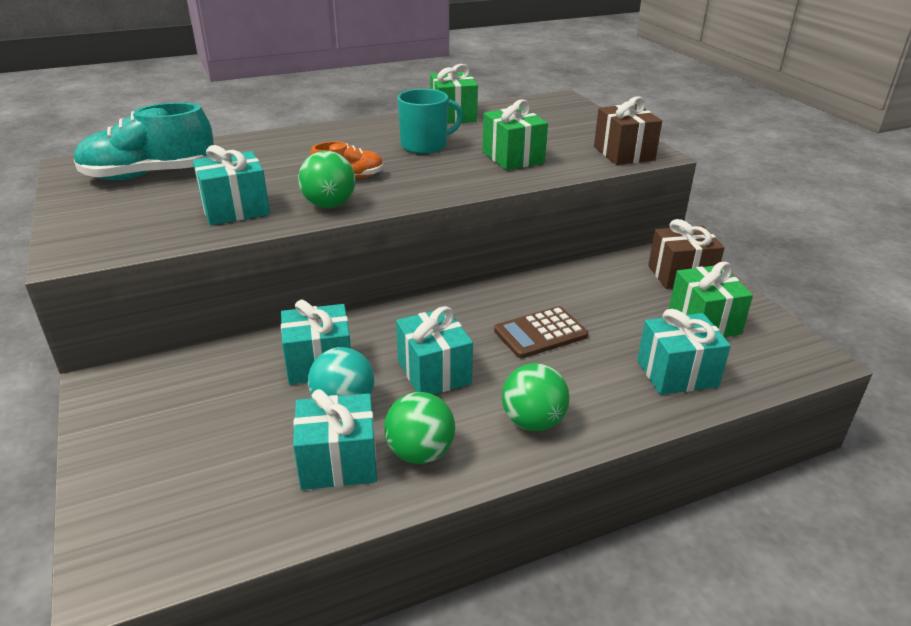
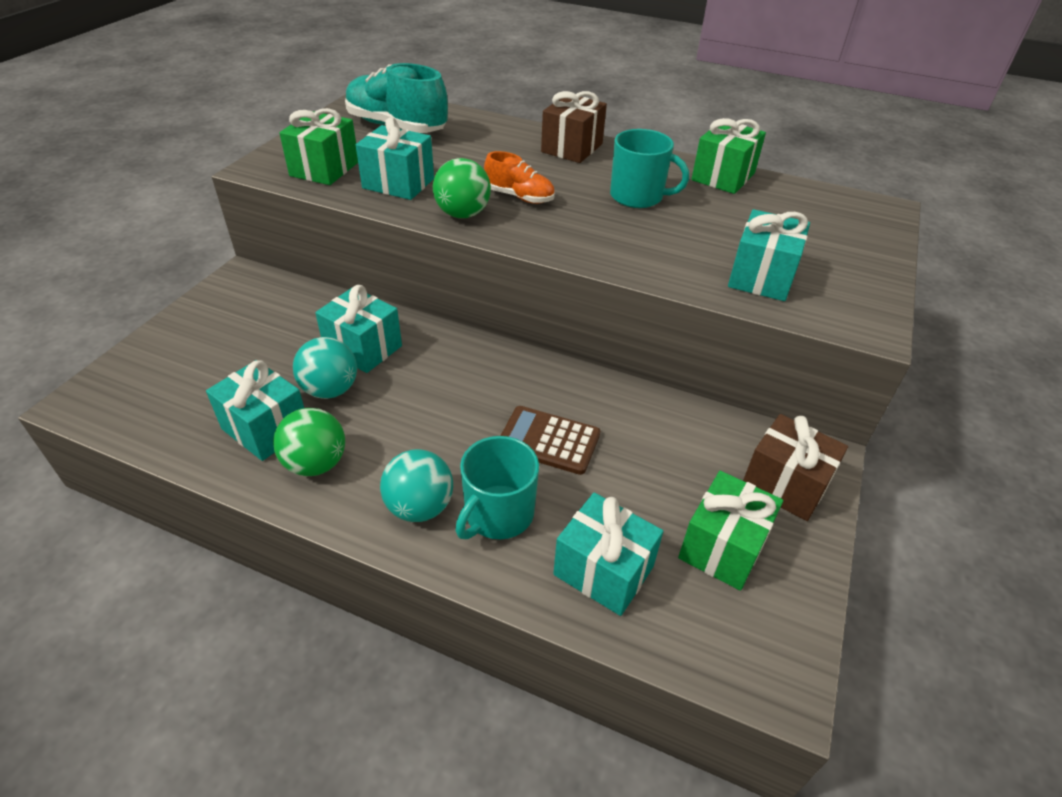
camera: 45 degrees right, 10 degrees up
turquoise gift [396,306,473,395] -> turquoise gift moved to [728,209,810,301]
green gift [482,99,548,170] -> green gift moved to [279,108,358,185]
green ball [502,363,570,431] -> turquoise ball [380,449,453,522]
brown gift [594,96,662,165] -> brown gift moved to [541,91,607,163]
none -> turquoise mug [455,436,539,539]

